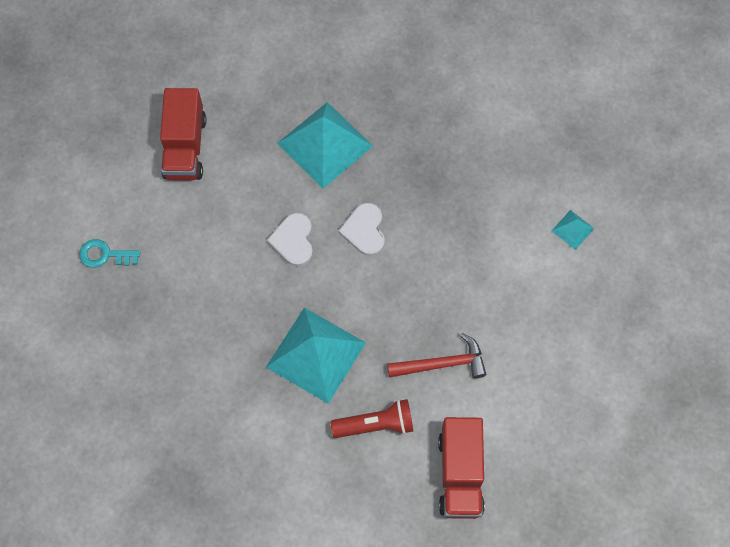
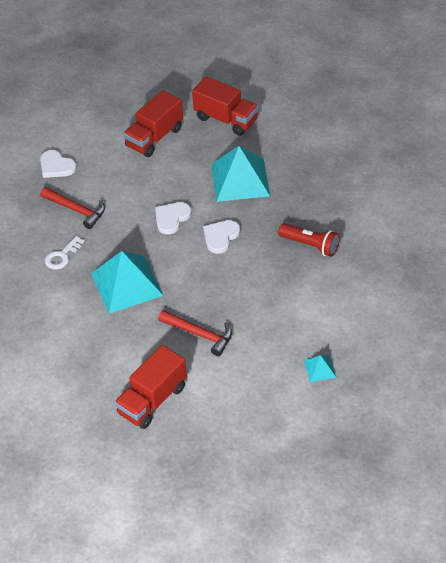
camera: 40 degrees right, 20 degrees down
turquoise key [79,239,140,268] -> white heart [40,150,77,178]
red flashlight [331,399,413,438] -> red flashlight moved to [278,223,340,257]
turquoise pyramid [552,210,594,250] -> turquoise pyramid moved to [304,355,336,382]
none -> red hammer [40,187,105,229]
none -> white key [45,236,84,269]
none -> red truck [192,77,259,136]

